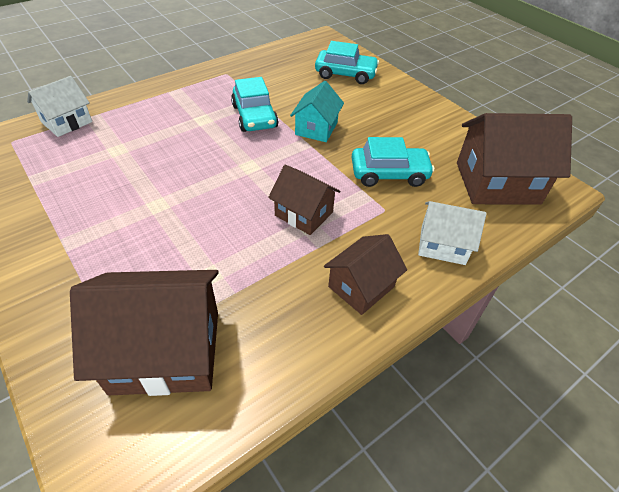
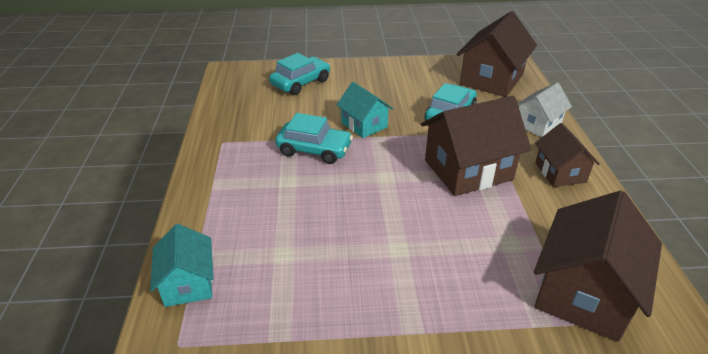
camera: 55 degrees left, 10 degrees down
white house [27,76,92,137] -> turquoise house [150,224,213,307]
brown house [268,165,340,235] -> brown house [421,96,531,196], size x1.71

